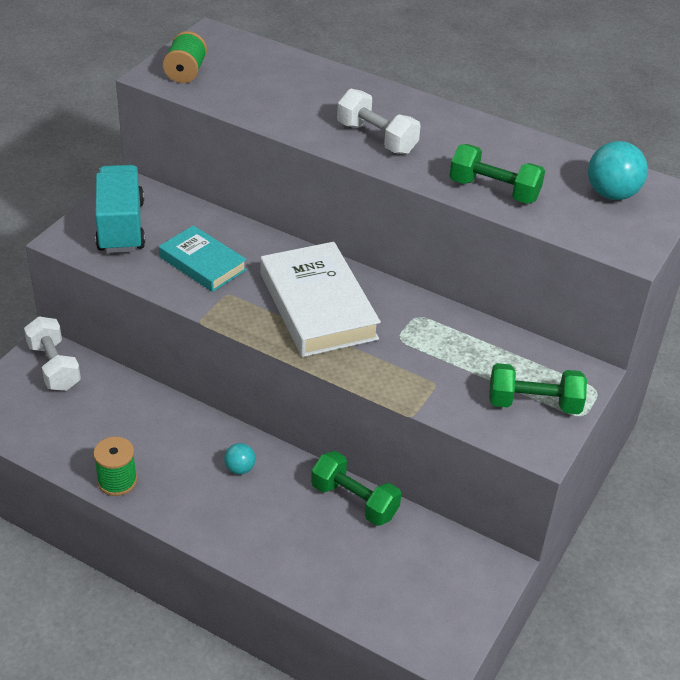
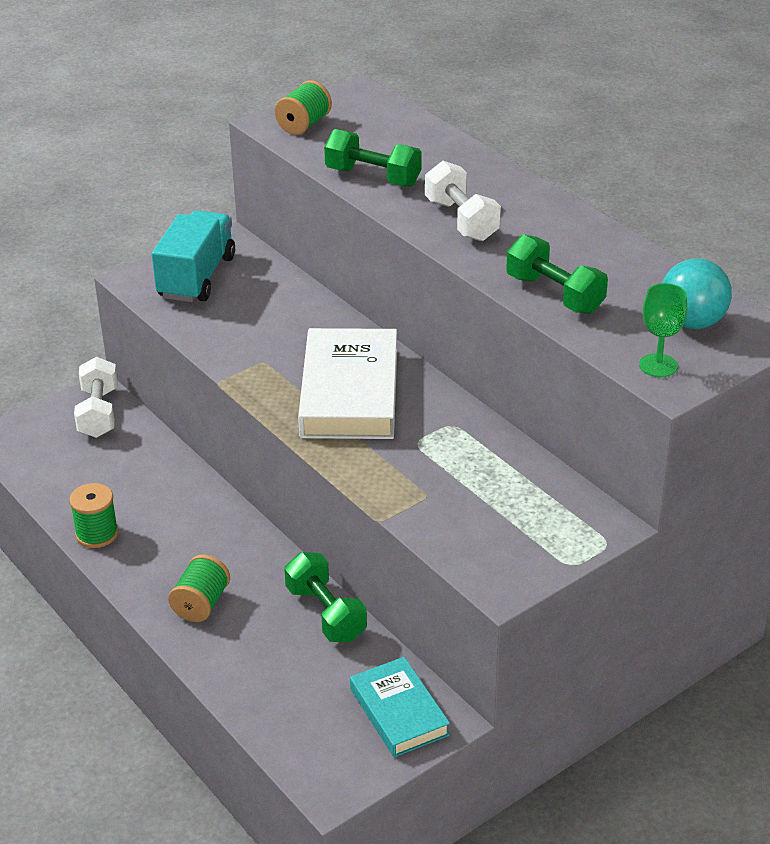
camera: 25 degrees right, 5 degrees down
turquoise book [159,225,247,292] -> turquoise book moved to [350,657,450,757]
turquoise ball [224,443,256,474] -> none
green dumbbell [489,363,587,414] -> green dumbbell moved to [324,129,422,187]
none -> green spool [168,554,230,622]
none -> green goblet [639,283,687,377]

